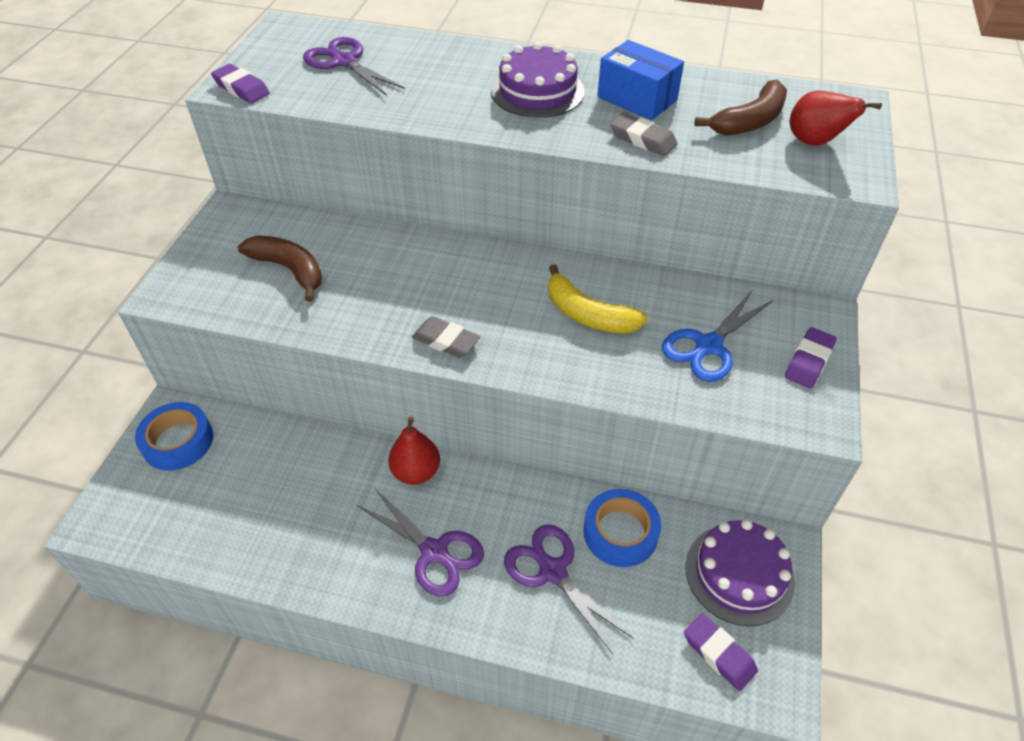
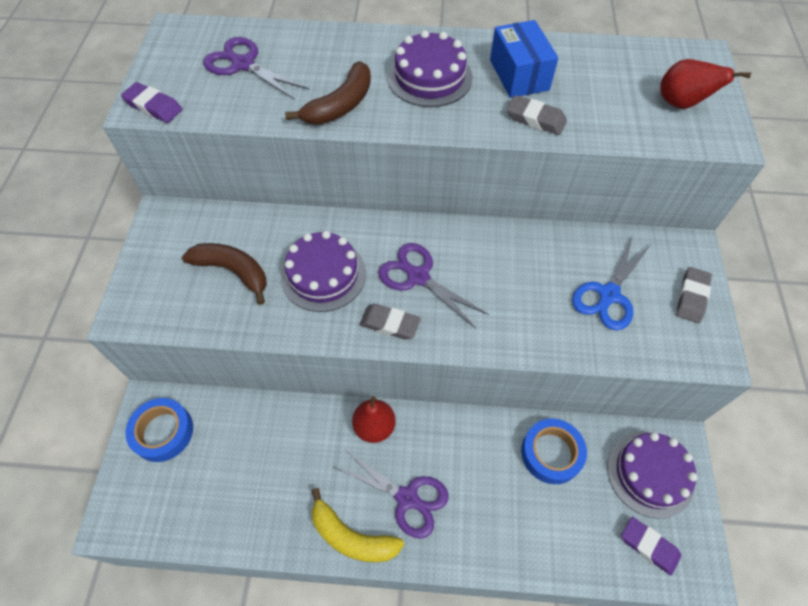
camera: 10 degrees left, 10 degrees up
purple scissors [504,524,633,655] -> purple scissors moved to [378,243,489,328]
yellow banana [548,264,648,334] -> yellow banana moved to [311,488,404,562]
blue box [597,40,684,120] -> blue box turned 45 degrees clockwise [490,20,558,98]
brown banana [694,80,787,136] -> brown banana moved to [285,61,371,125]
purple eraser [785,327,837,388] -> grey eraser [676,267,712,323]
none -> purple cake [281,231,366,312]

